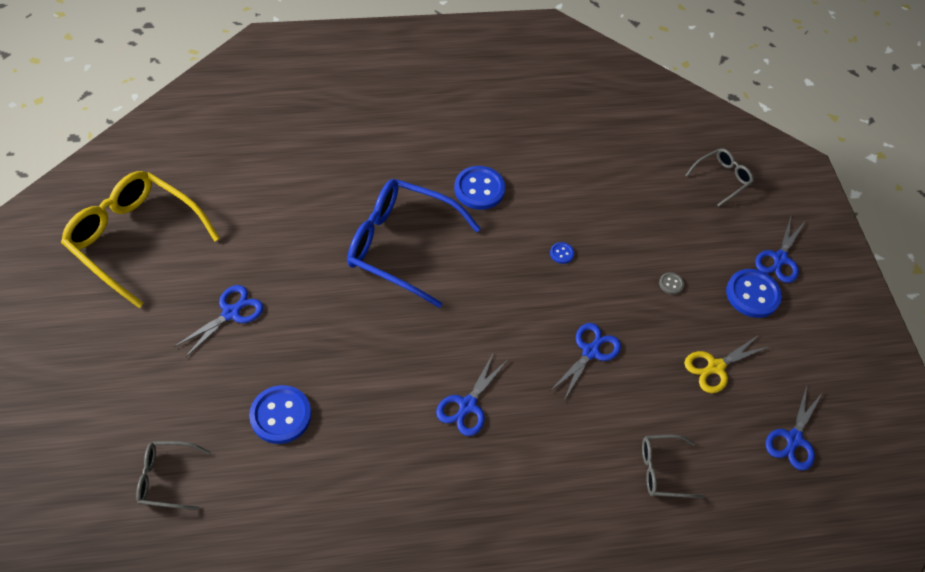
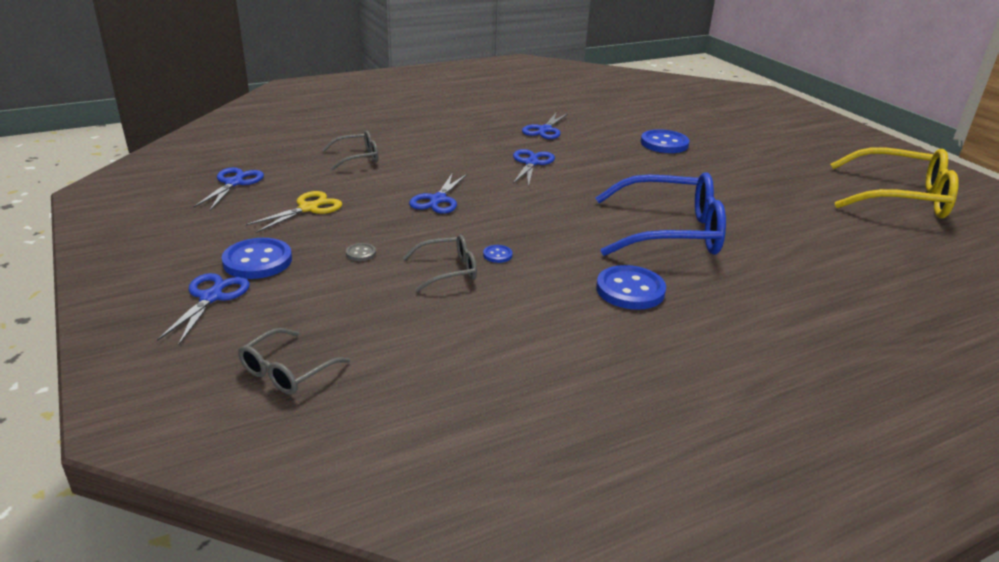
camera: 165 degrees right, 25 degrees down
grey glasses [136,441,210,510] -> grey glasses moved to [402,235,477,292]
blue scissors [174,285,264,358] -> blue scissors moved to [522,112,569,139]

